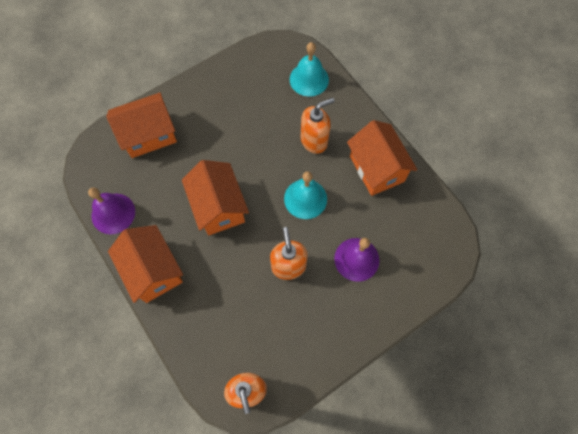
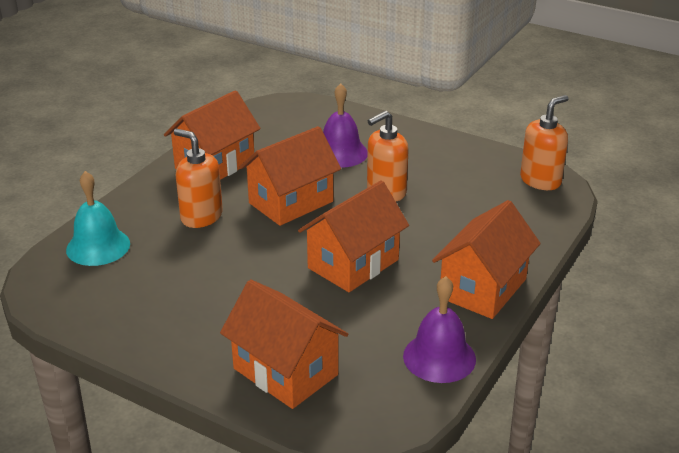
camera: 115 degrees left, 35 degrees down
turquoise bell [284,171,327,219] -> orange house [239,126,341,226]

